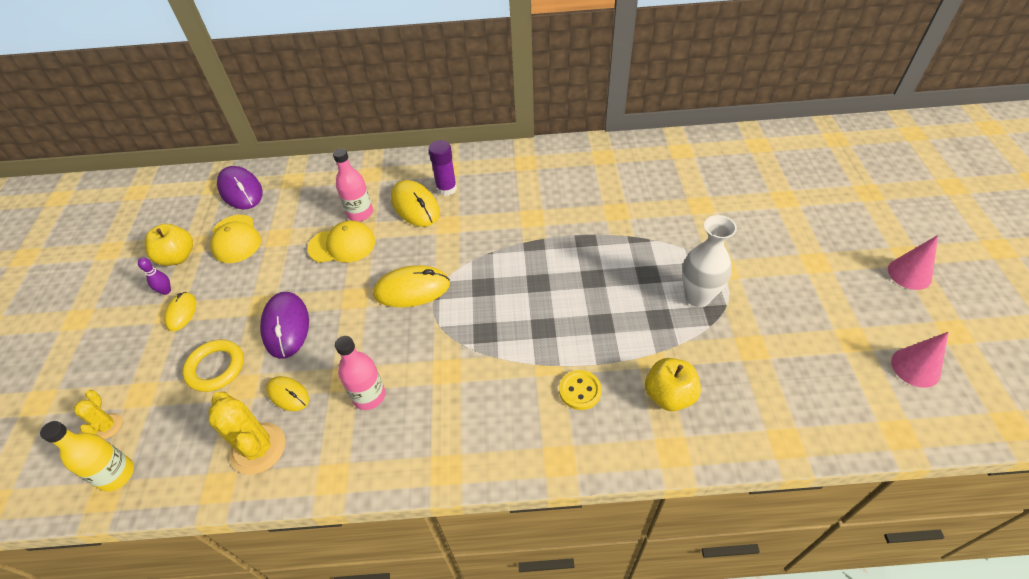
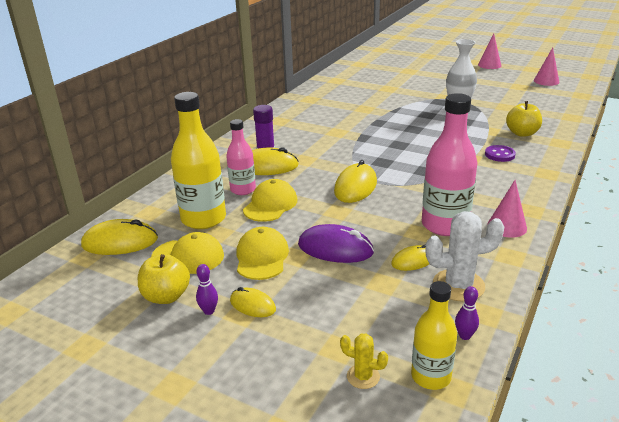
camera: 60 degrees left, 20 degrees down
yellow ring [182,339,244,392] -> none
yellow cactus [208,392,286,475] -> white cactus [426,211,504,302]
purple mouse [217,166,263,209] -> yellow mouse [81,219,158,255]
pink bottle [335,336,385,410] -> pink bottle [422,93,478,236], size x1.63
yellow button [559,370,602,410] -> purple button [485,145,516,162]
none -> yellow bottle [171,92,226,229]
none -> yellow cap [236,227,289,280]
none -> purple bowling pin [455,286,479,340]
none -> pink cone [487,180,527,238]

